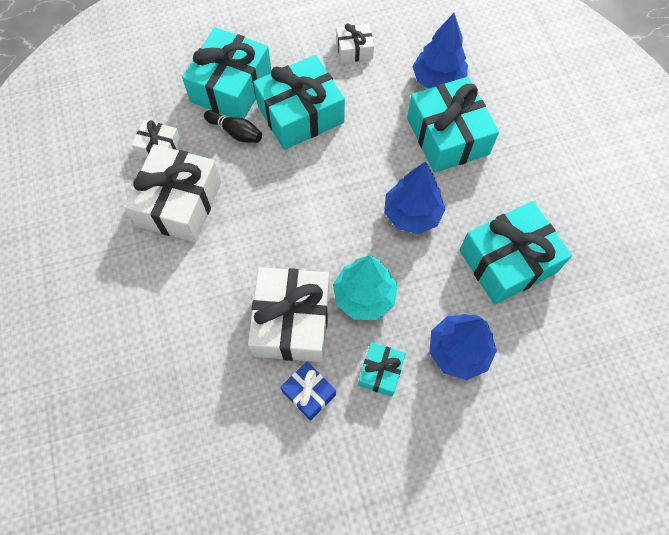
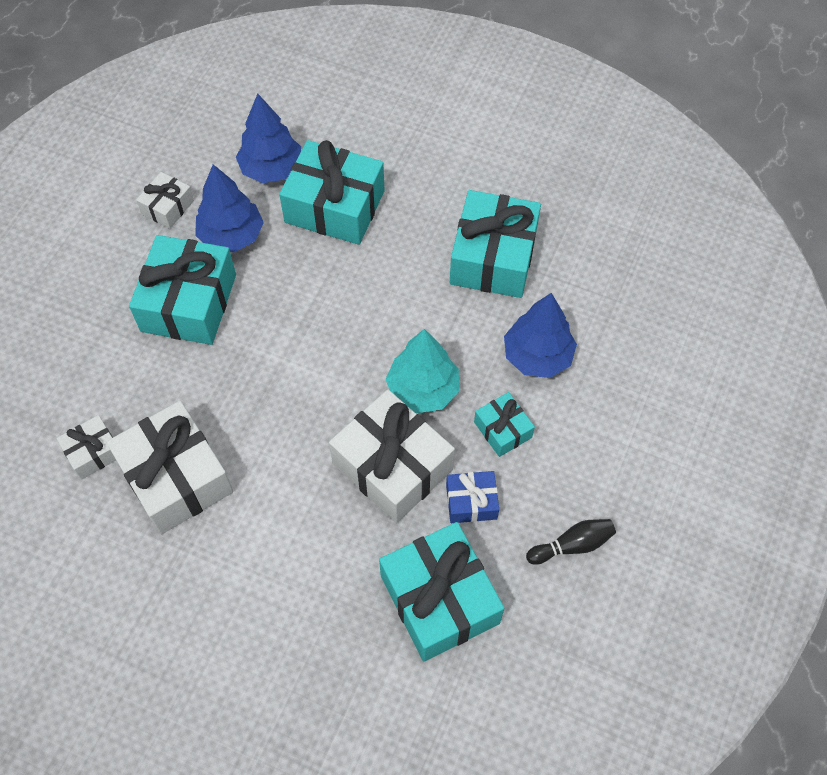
camera: 50 degrees left, 5 degrees down
turquoise gift [182,27,272,119] -> turquoise gift moved to [379,522,504,662]
black bowling pin [204,110,262,143] -> black bowling pin moved to [526,519,616,565]
blue tree [384,162,446,234] -> blue tree moved to [195,164,264,252]

